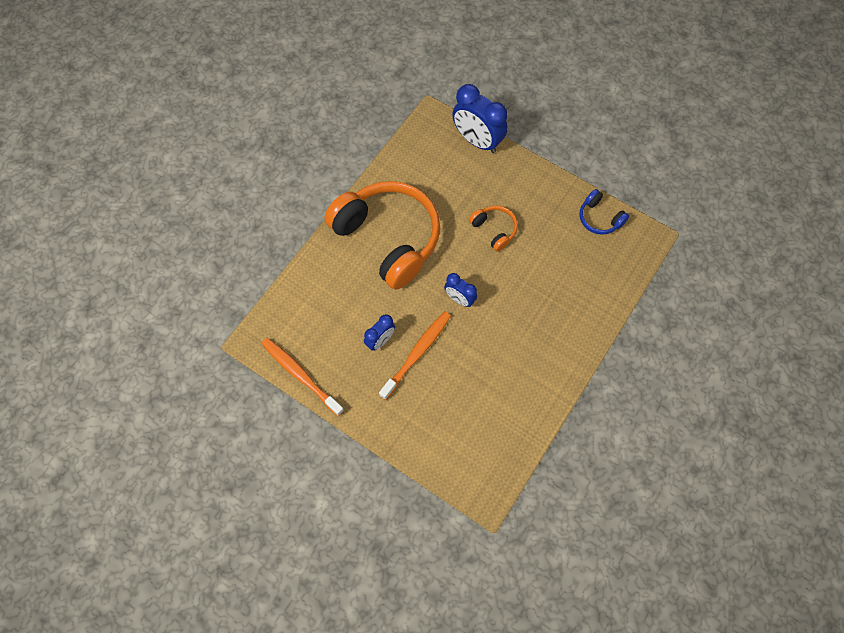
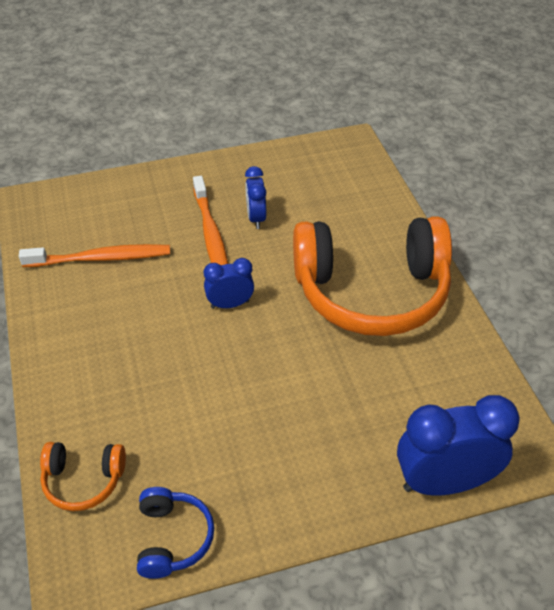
camera: 130 degrees right, 20 degrees down
orange toothbrush [261,338,344,416] -> orange toothbrush moved to [19,244,170,267]
orange headphones [469,206,518,252] -> orange headphones moved to [40,442,126,511]
blue headphones [579,189,629,235] -> blue headphones turned 90 degrees clockwise [137,487,214,579]

